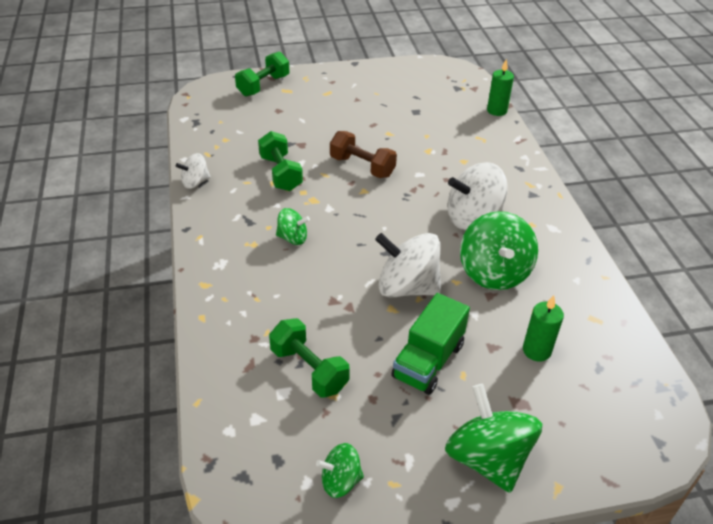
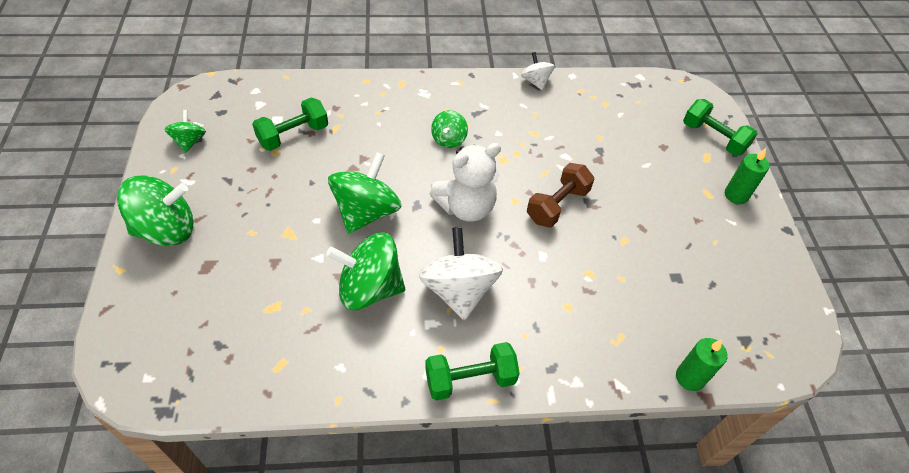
camera: 95 degrees right, 10 degrees up
green dumbbell [258,131,303,191] -> green dumbbell moved to [425,342,520,400]
white spinning top [375,233,441,297] -> green spinning top [328,152,401,234]
green truck [391,293,470,395] -> none
green candle [523,295,564,362] -> green candle moved to [725,148,769,204]
none -> white teddy bear [430,143,501,222]

